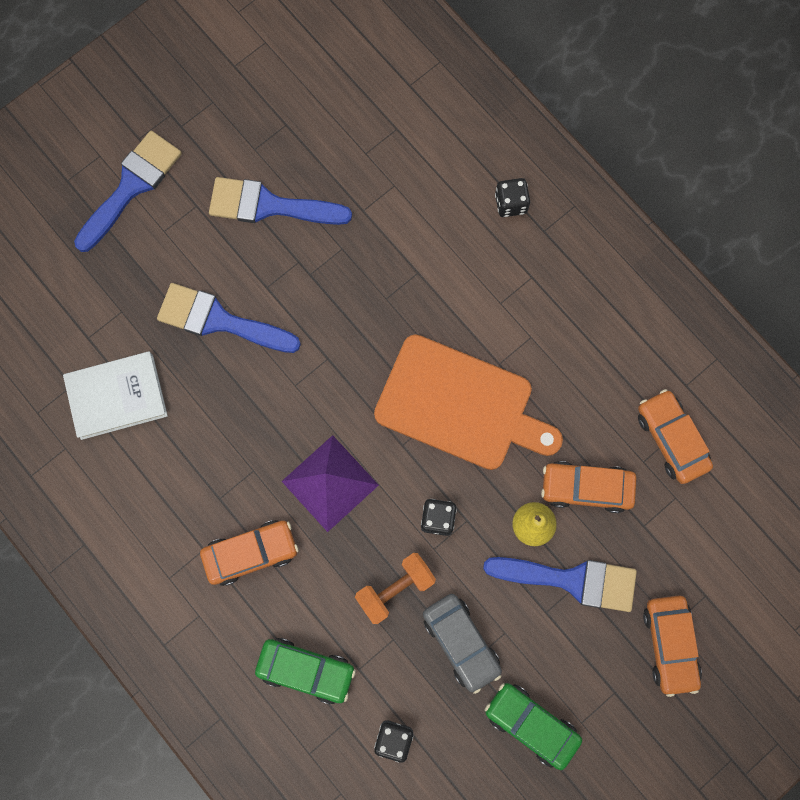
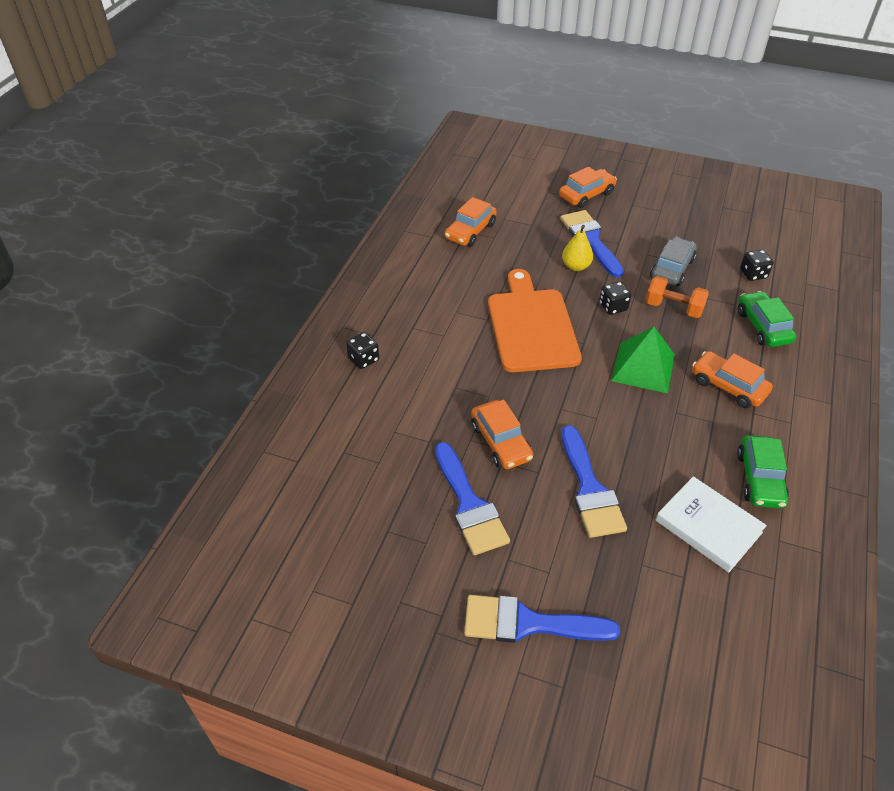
camera: 120 degrees left, 30 degrees down
purple pyramid [282,435,379,532] -> green pyramid [611,327,675,393]
green car [485,683,582,770] -> green car moved to [737,435,789,508]
orange car [541,461,637,513] -> orange car moved to [471,400,533,469]

